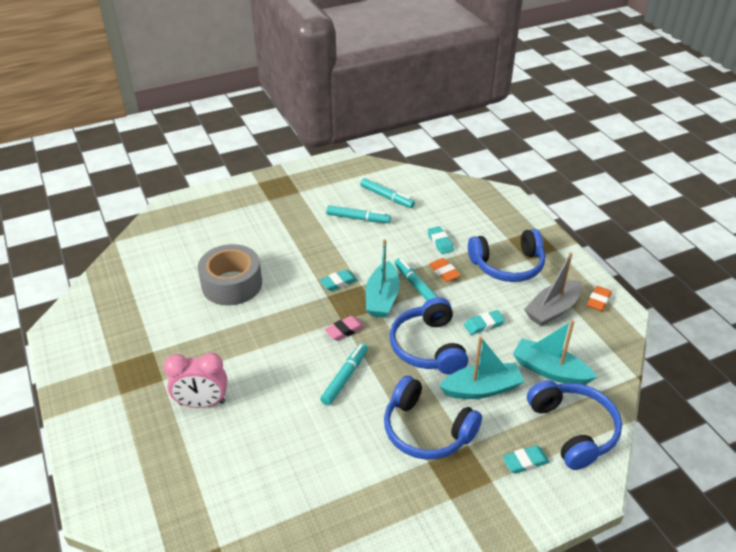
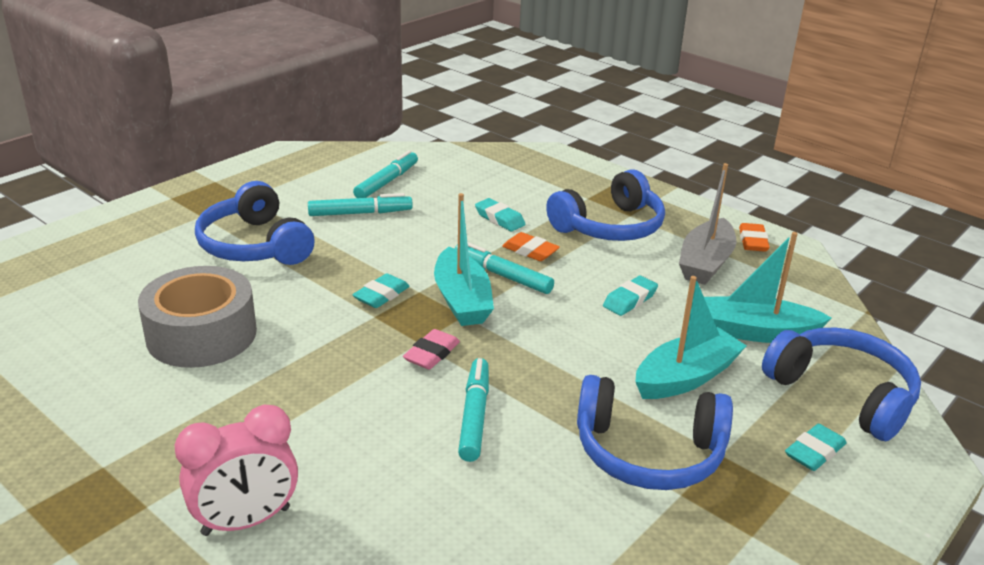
camera: 25 degrees left, 10 degrees down
turquoise marker [360,178,415,208] -> turquoise marker turned 75 degrees counterclockwise [353,150,418,198]
blue headphones [390,297,468,375] -> blue headphones moved to [195,181,315,265]

